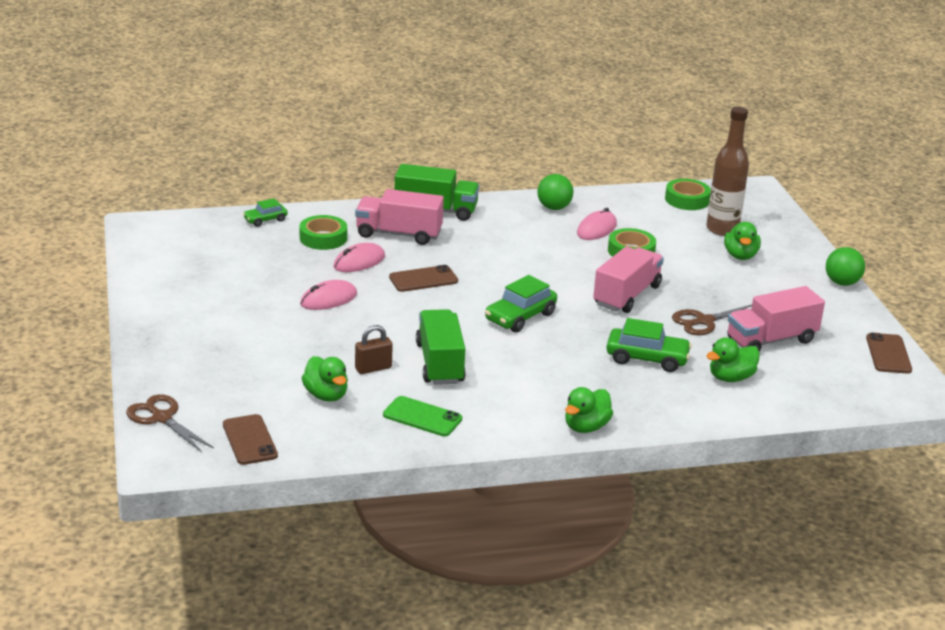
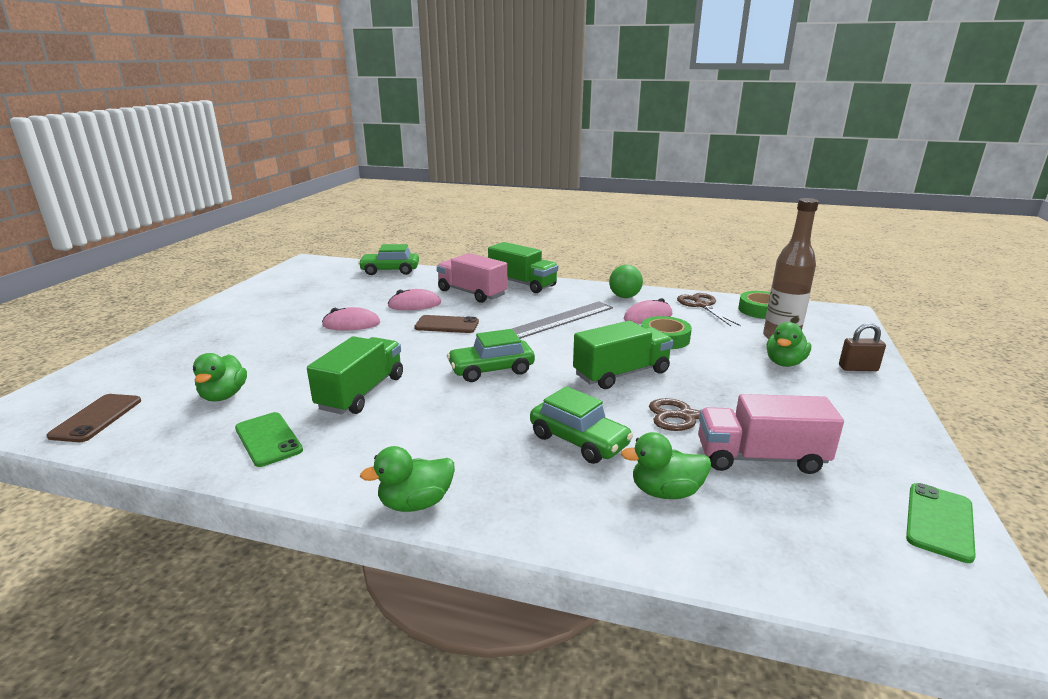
camera: 30 degrees right, 5 degrees down
brown scissors [126,394,214,452] -> brown scissors moved to [677,293,741,326]
green car [243,198,288,227] -> green car [358,244,419,275], size x1.69
green tape [300,215,347,250] -> none
brown padlock [355,325,393,374] -> brown padlock moved to [839,323,886,371]
pink truck [593,246,664,313] -> green truck [573,320,673,389]
green ball [826,247,865,286] -> none
brown phone [866,333,912,373] -> green phone [906,483,976,563]
none -> grey ruler [512,302,613,339]

